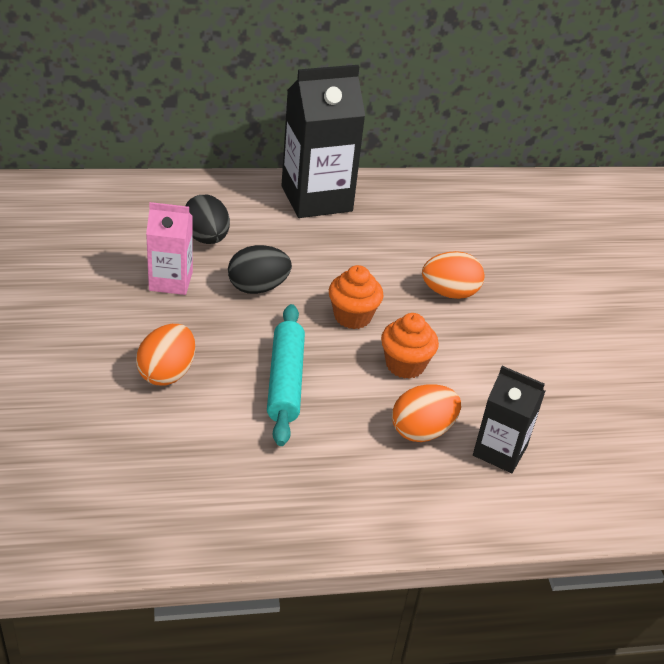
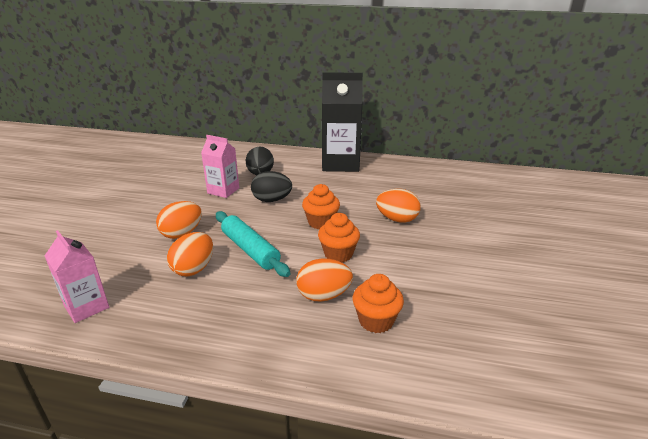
camera: 25 degrees right, 10 degrees down
turquoise rolling pin [267,304,305,446] -> turquoise rolling pin turned 60 degrees counterclockwise [216,211,291,277]
black carton [473,366,545,473] -> orange cupcake [352,274,404,333]
none -> pink carton [44,230,109,323]
none -> orange egg [167,232,213,276]

